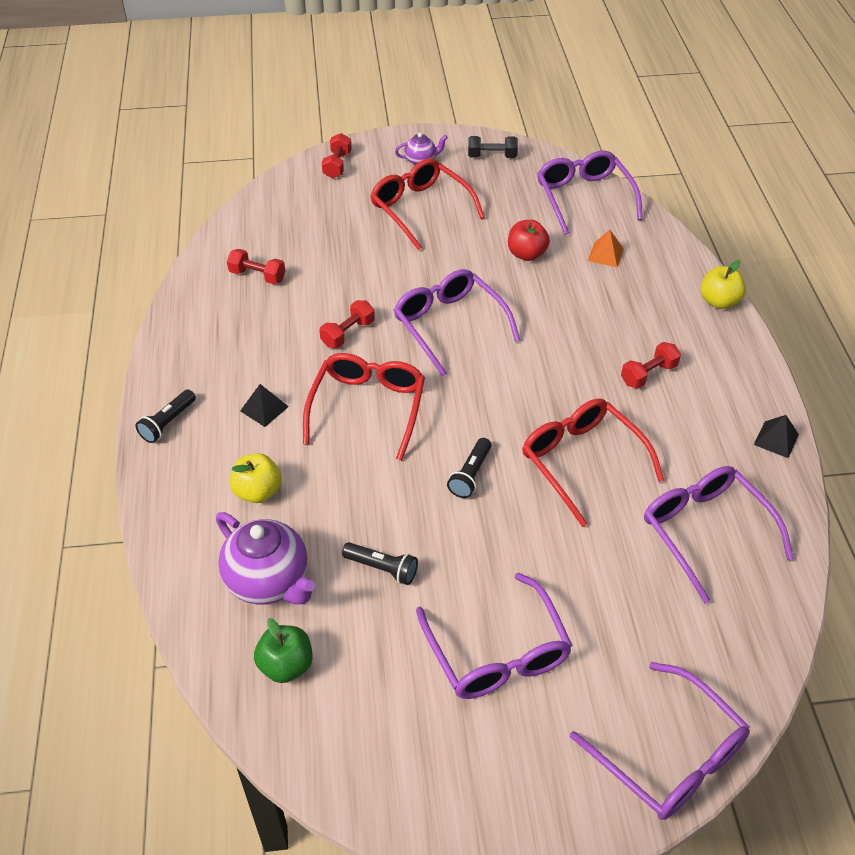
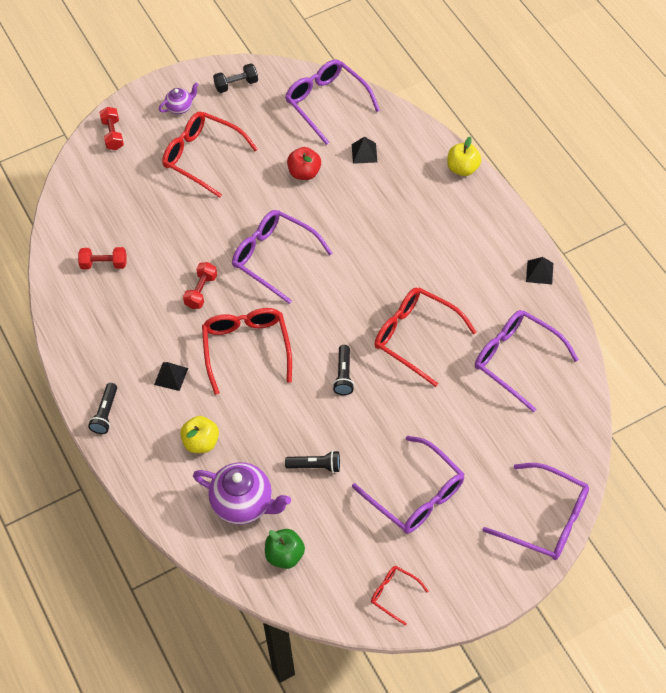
camera: 20 degrees left, 10 degrees up
orange pyramid [588,230,624,267] -> black pyramid [352,137,377,164]
red dumbbell [621,342,681,389] -> none
none -> red glasses [371,566,428,626]

